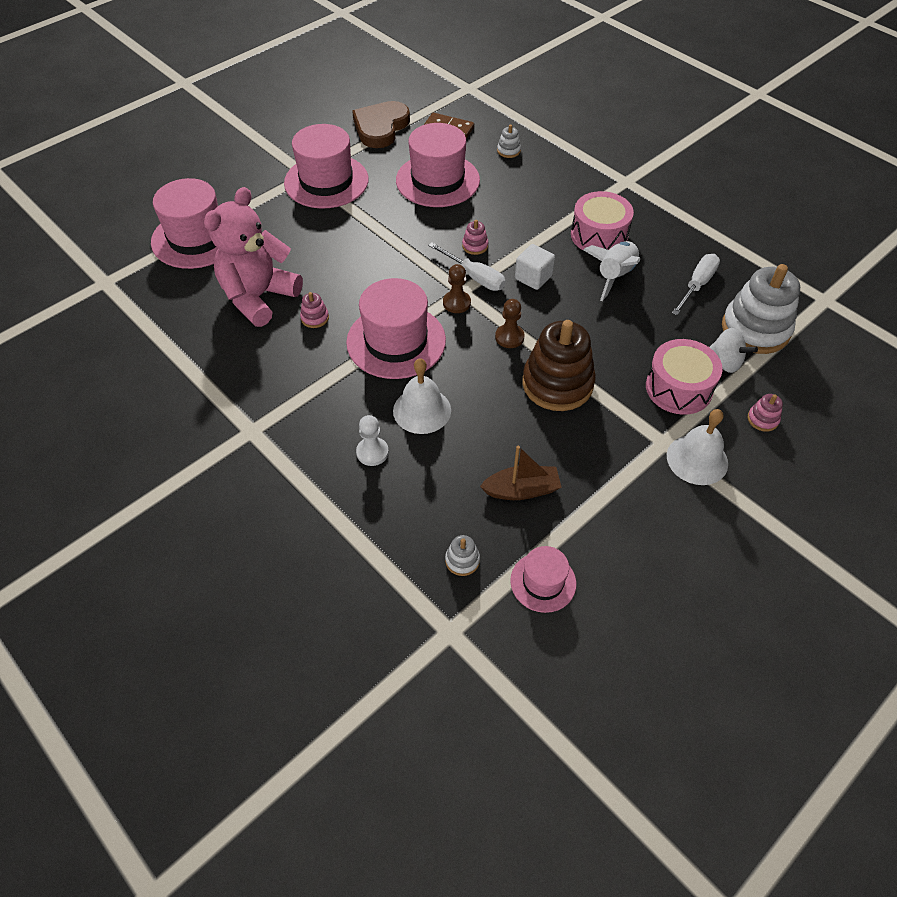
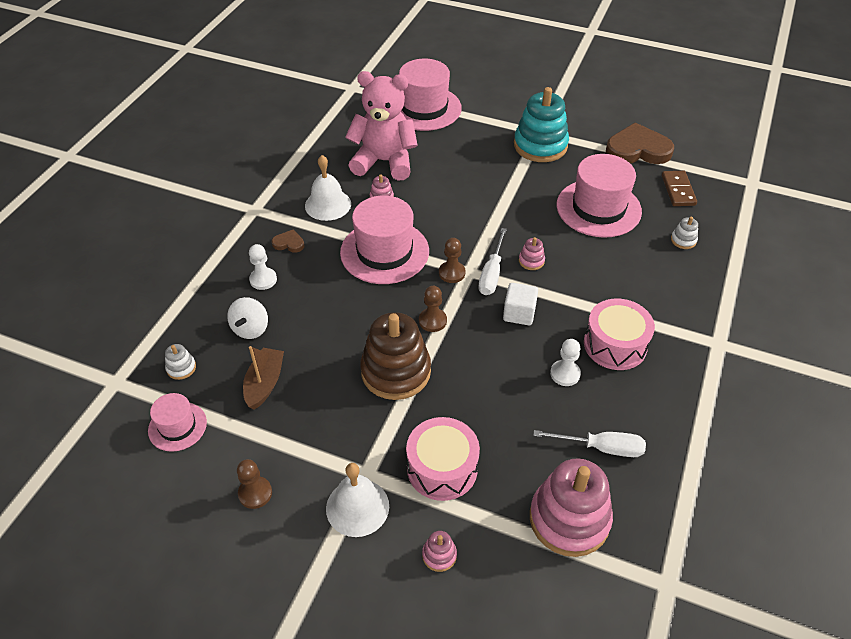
camera: 65 degrees right, 5 degrees down
pink hat [284,124,369,209] -> turquoise stacking toy [514,87,569,162]
white bell [393,359,451,434] -> white bell moved to [305,155,351,221]
brown boat [480,446,562,500] -> brown boat turned 135 degrees counterclockwise [243,346,284,410]
white rocket [584,241,640,301] -> white pawn [550,339,581,386]
white spinning top [709,328,758,373] -> white spinning top moved to [227,297,268,339]
white stacking toy [722,264,800,354] -> pink stacking toy [530,458,613,557]
none -> brown pawn [237,459,272,509]
none -> brown heart [272,229,305,253]

